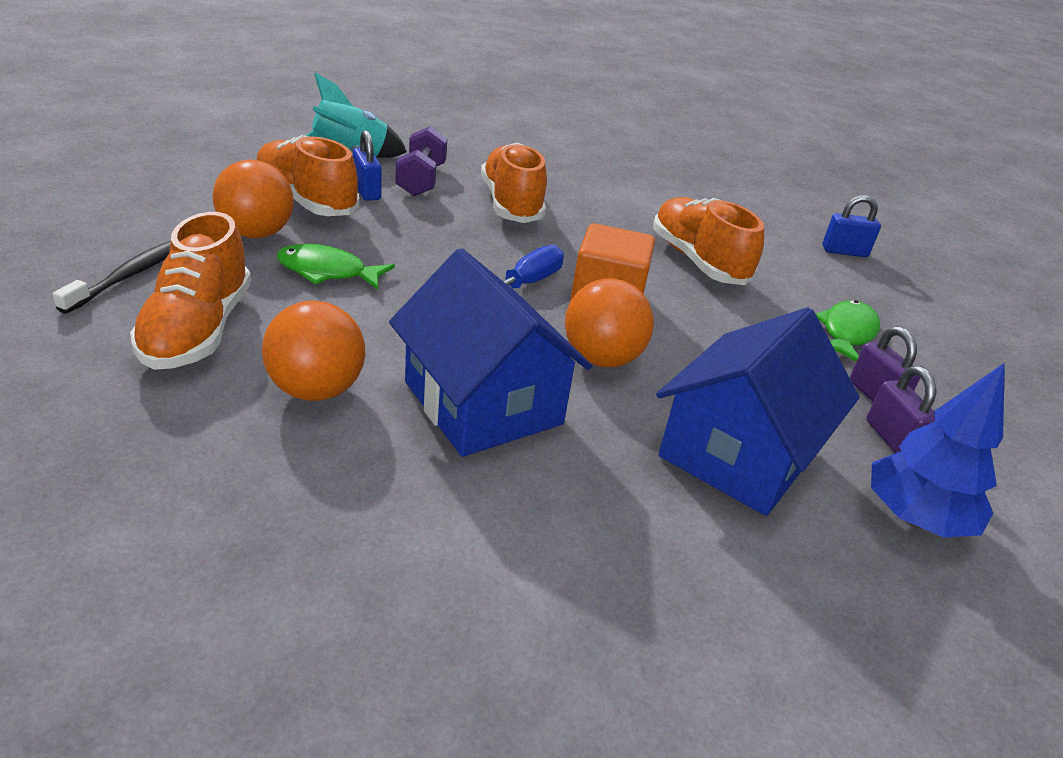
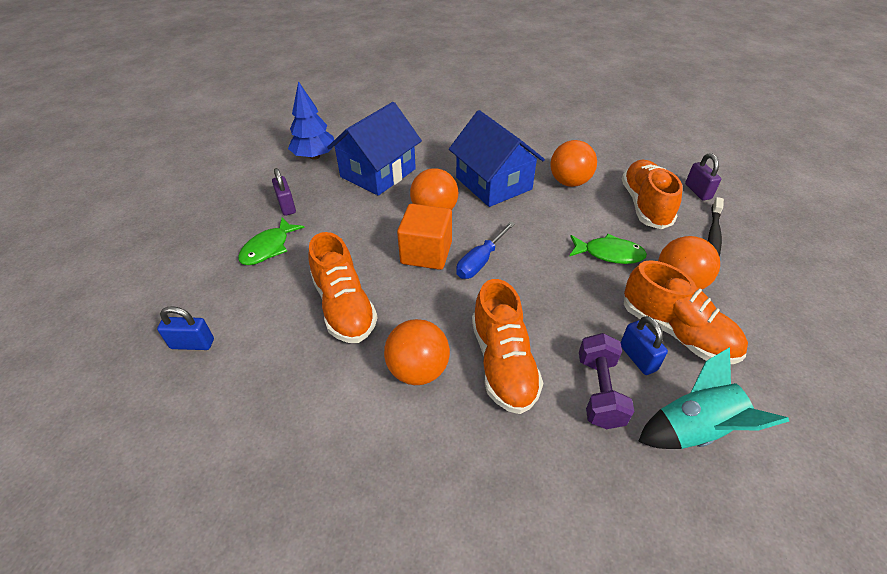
camera: 175 degrees left, 10 degrees up
purple padlock [866,366,936,453] -> purple padlock moved to [685,153,721,201]
none -> orange ball [384,319,450,385]

